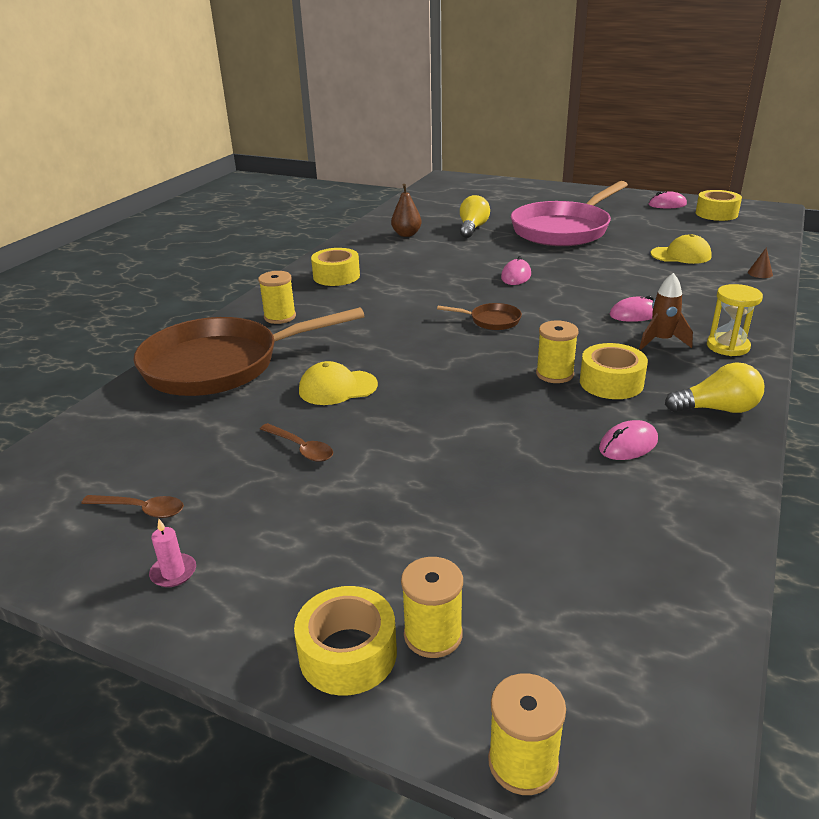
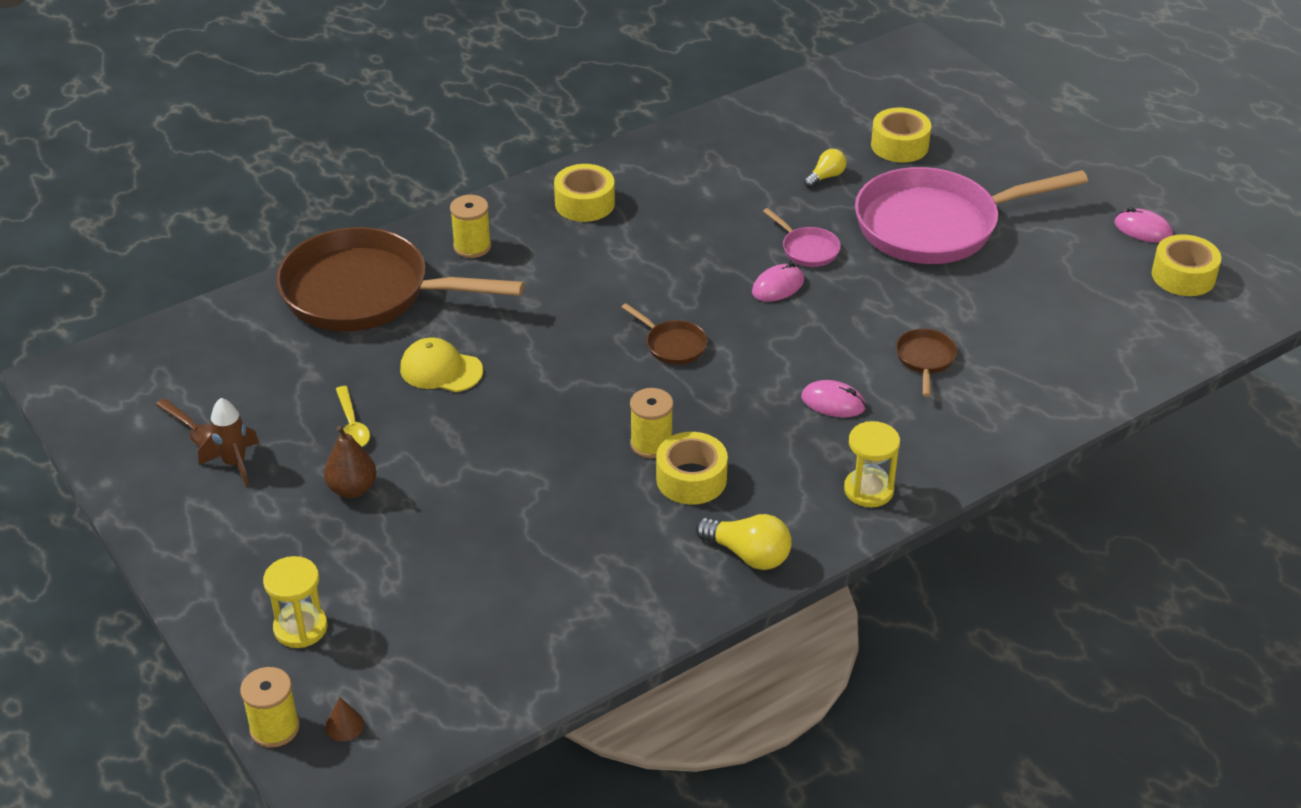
camera: 30 degrees right, 10 degrees up
pink candle [149,519,196,587] -> none
brown spoon [260,423,333,462] -> yellow spoon [336,386,370,447]
yellow tape [294,586,397,696] -> yellow tape moved to [871,108,931,163]
brown pear [391,184,422,237] -> brown pear moved to [324,426,377,498]
yellow spool [401,557,463,658] -> yellow hourglass [263,556,327,648]
yellow light bulb [460,195,490,238] -> yellow light bulb [804,149,847,188], size x0.63
pink mouse [599,420,658,460] -> none
brown rocket [639,273,693,350] -> brown rocket moved to [198,398,259,487]
yellow cap [651,234,712,264] -> none
brown cone [748,247,773,278] -> brown cone moved to [325,697,364,741]
none -> pink pan [763,208,841,267]
none -> brown pan [896,329,958,397]

